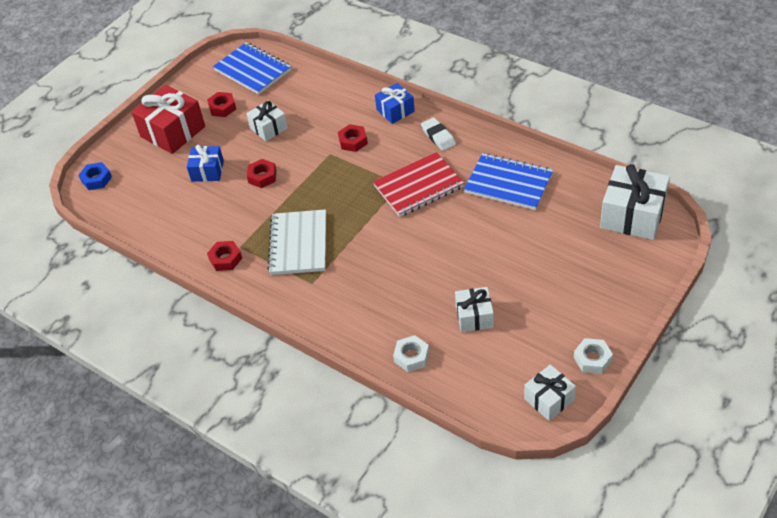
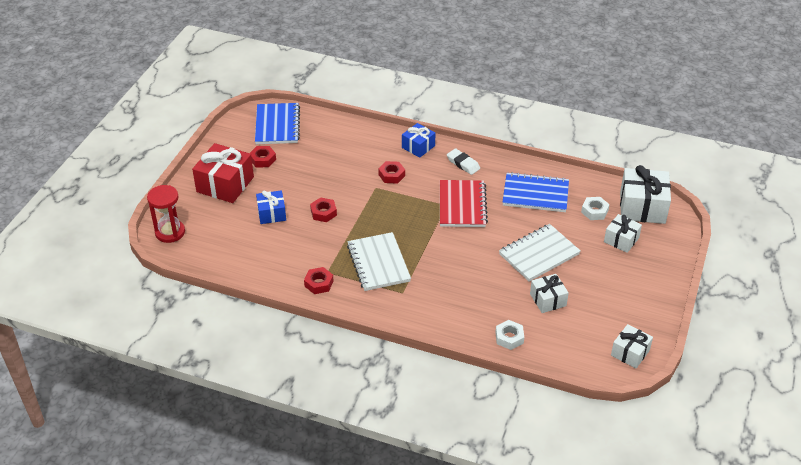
camera: 20 degrees left, 5 degrees down
blue nut [78,162,112,190] -> red hourglass [147,185,185,243]
blue notebook [213,42,291,95] -> blue notebook turned 60 degrees clockwise [255,103,300,144]
white gift [246,100,288,141] -> white gift moved to [604,214,642,253]
red notebook [373,152,464,217] -> red notebook turned 45 degrees counterclockwise [440,180,488,227]
white nut [574,338,613,374] -> white nut moved to [581,197,610,220]
none -> white notebook [499,224,581,282]

